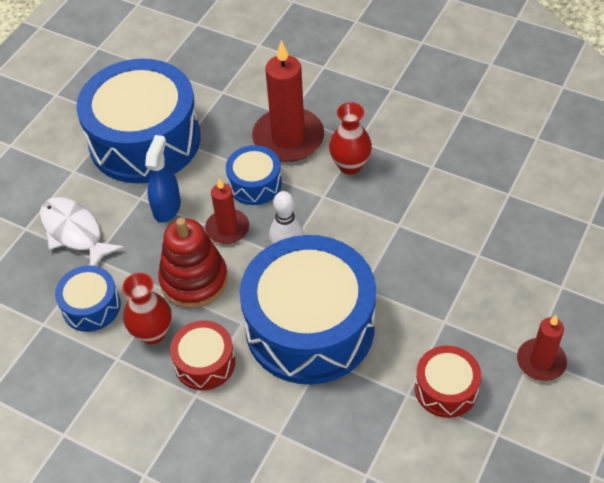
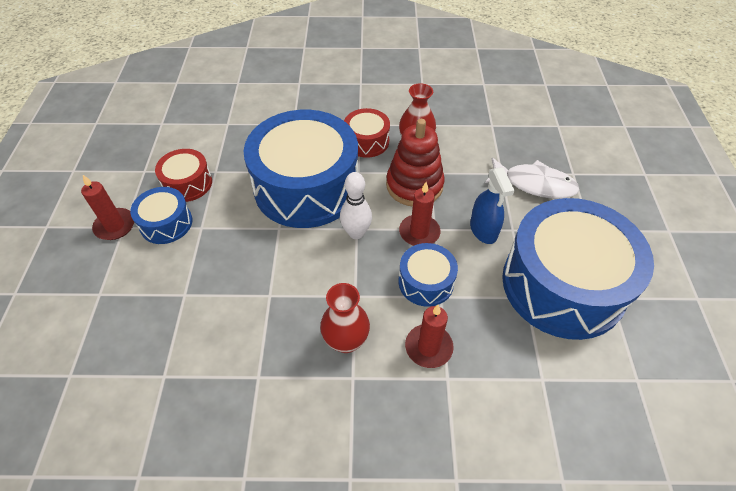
camera: 150 degrees right, 0 degrees up
blue drum [55,265,120,332] -> blue drum moved to [130,187,192,244]
red candle [252,40,324,162] -> red candle [405,305,454,368], size x0.57

